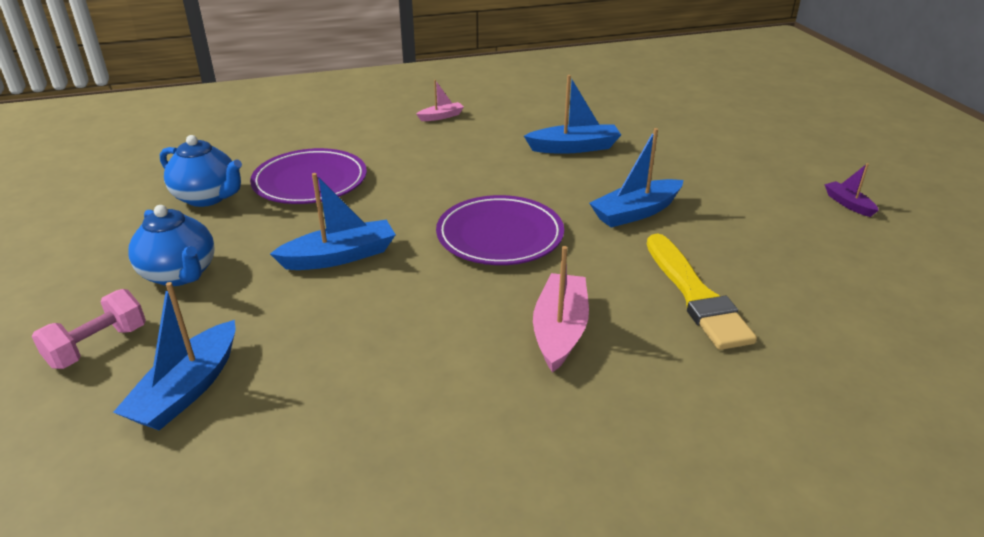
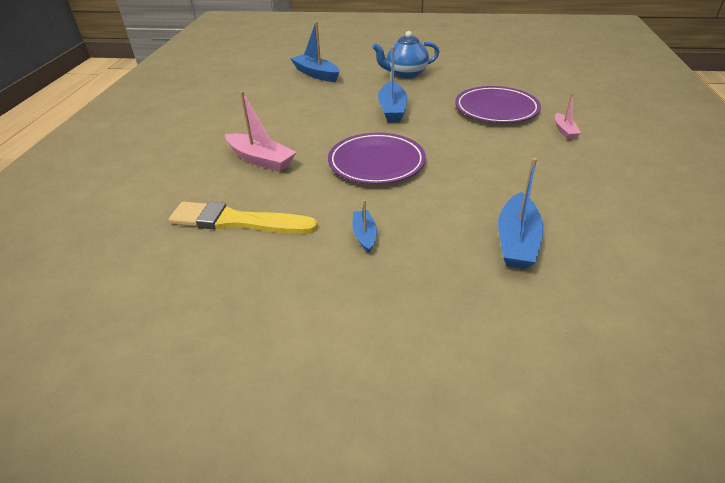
camera: 115 degrees right, 5 degrees up
pink dumbbell [32,289,146,369] -> none
blue teapot [160,135,242,207] -> none
pink boat [416,80,464,121] -> pink boat moved to [555,94,581,139]
blue boat [589,128,684,228] -> blue boat [352,200,377,253], size x0.56
purple boat [824,163,879,217] -> none

